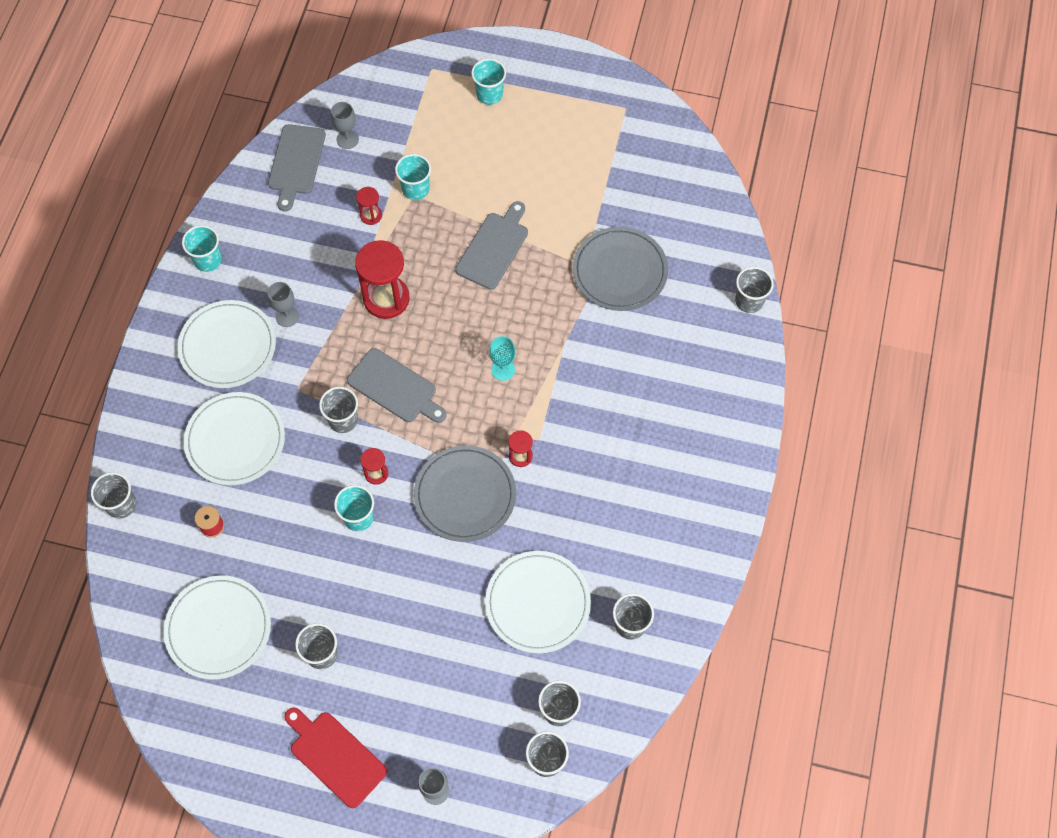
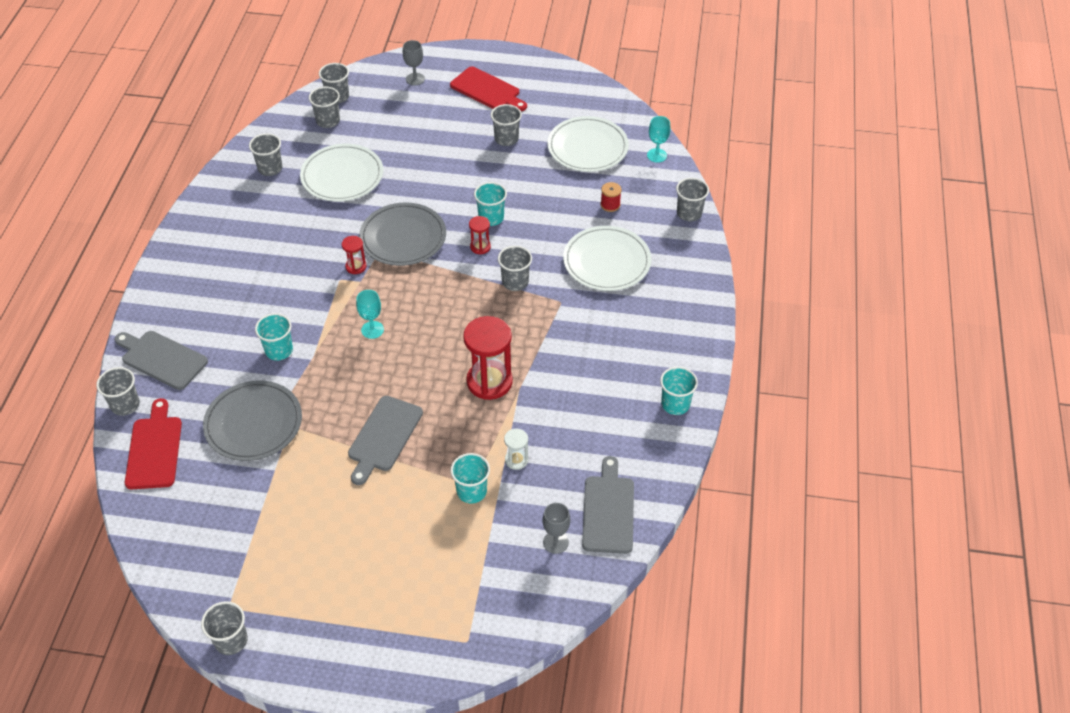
camera: 175 degrees right, 15 degrees down
white plate [178,300,276,388] -> none
grey goblet [268,282,299,327] -> none
grey cutting board [347,348,447,423] -> grey cutting board moved to [114,331,208,390]
red hourglass [356,187,382,225] -> white hourglass [504,429,528,470]
turquoise cup [471,58,506,105] -> turquoise cup moved to [255,313,293,360]
none -> red cutting board [125,398,182,489]
none -> grey cup [201,601,248,655]
none -> turquoise goblet [647,116,671,163]

